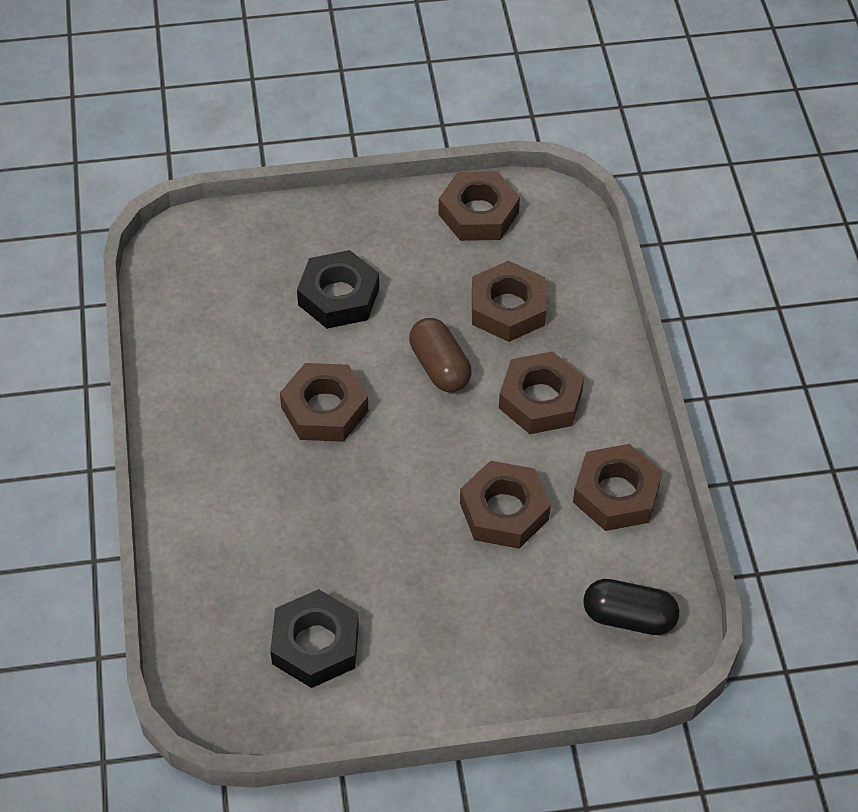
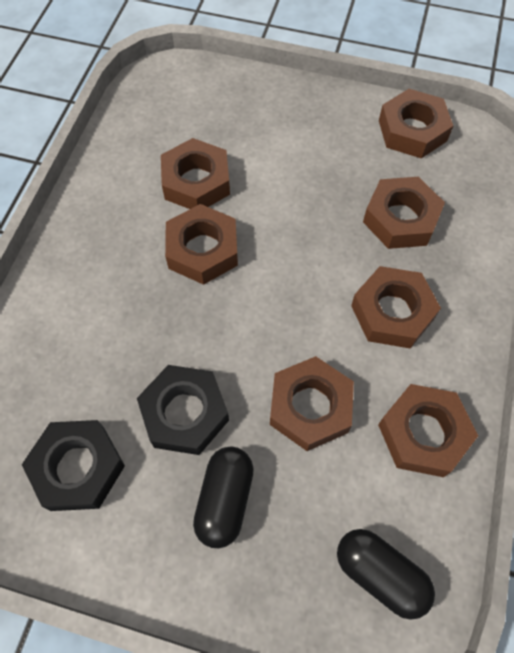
camera: 25 degrees right, 10 degrees up
black nut [297,250,379,329] -> black nut moved to [137,365,229,455]
brown capsule [409,318,471,392] -> none
none -> brown nut [161,138,230,209]
none -> black capsule [193,447,254,549]

